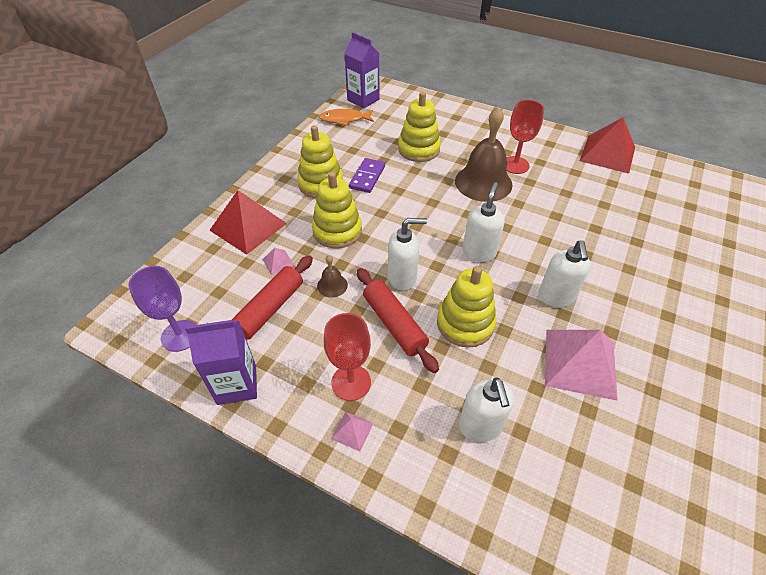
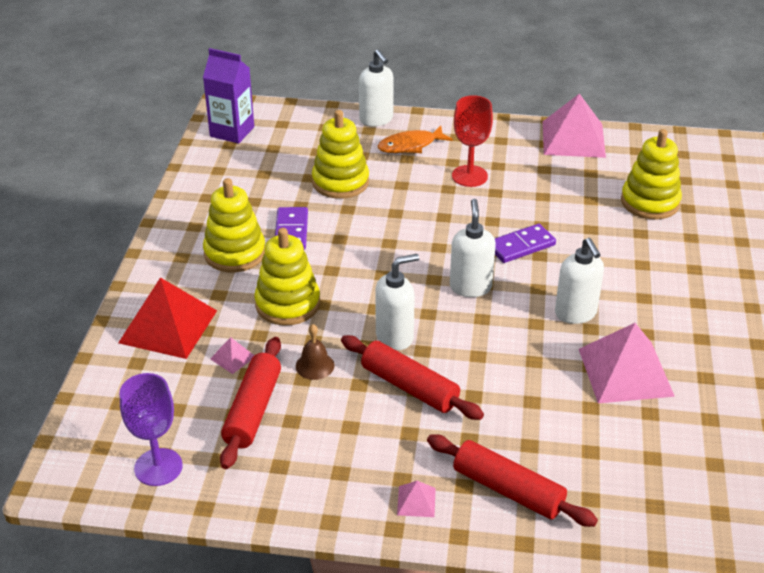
camera: 20 degrees left, 10 degrees down
purple carton [185,319,257,405] -> none
orange fish [319,109,374,126] -> orange fish moved to [377,126,453,153]
red goblet [324,313,371,401] -> none
yellow stacking toy [437,266,496,348] -> yellow stacking toy moved to [621,129,682,219]
brown bell [455,106,512,202] -> none
white soap dispenser [459,377,514,442] -> white soap dispenser moved to [359,49,394,127]
red pyramid [580,118,635,174] -> pink pyramid [543,93,606,158]
none -> red rolling pin [427,434,598,527]
none -> purple domino [495,224,556,263]

